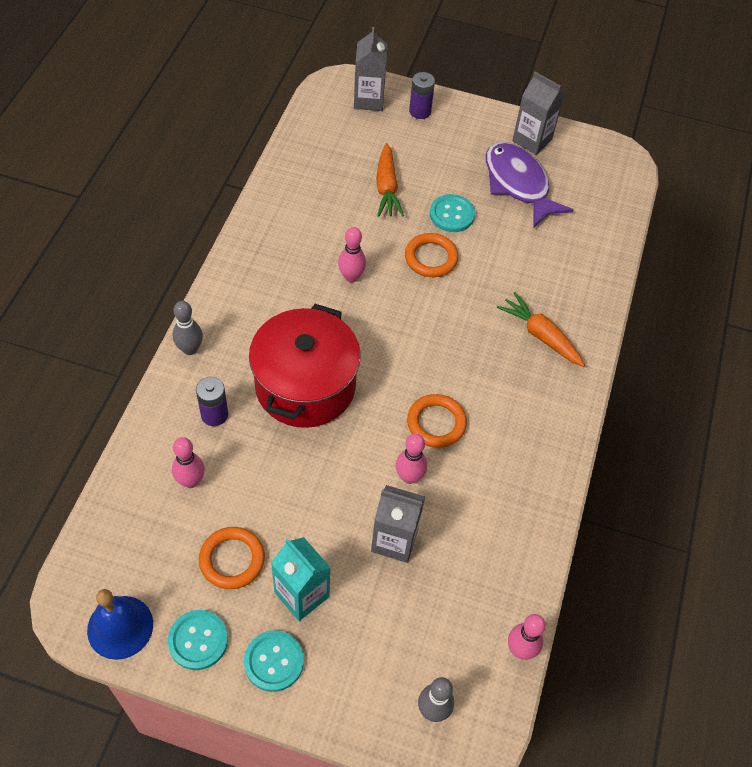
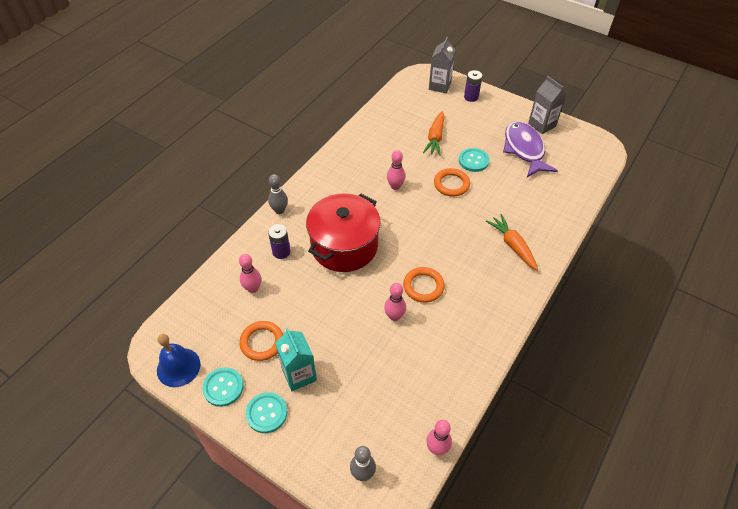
camera: 20 degrees right, 5 degrees down
grey carton [371,485,425,563] -> none

